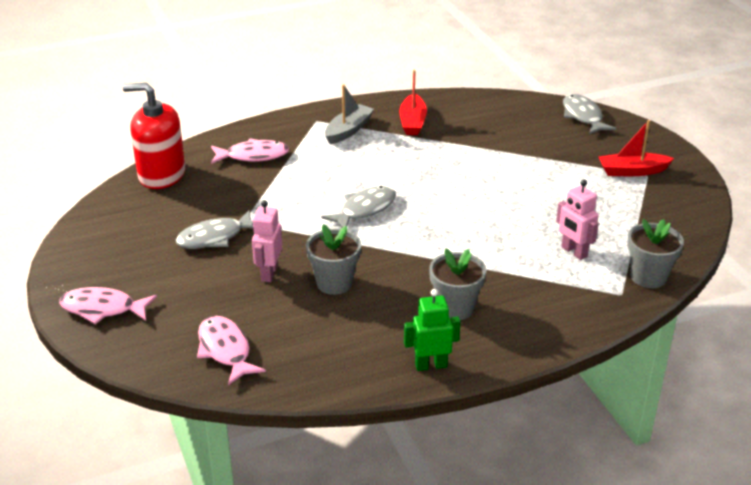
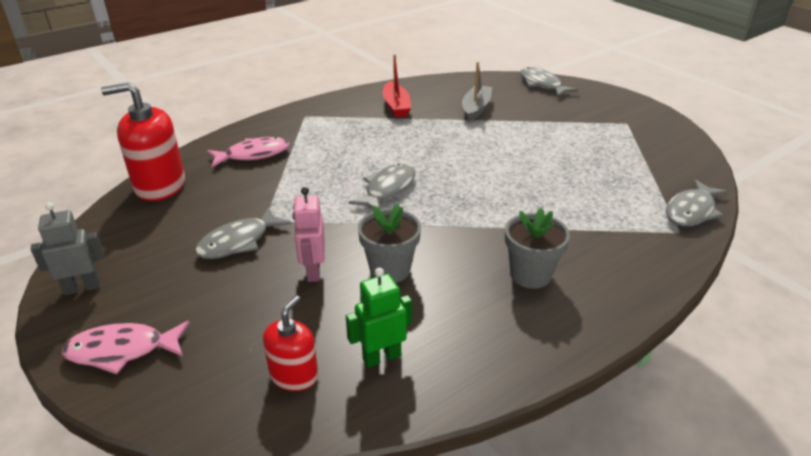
camera: 15 degrees left, 0 degrees up
pink fish [197,316,266,385] -> red soap dispenser [263,296,318,391]
grey boat [325,84,374,144] -> grey boat moved to [462,62,492,122]
green robot [404,289,461,371] -> green robot moved to [346,268,412,368]
pink robot [556,180,599,260] -> none
red boat [598,120,674,176] -> none
grey flower pot [627,219,684,288] -> grey fish [666,179,728,226]
none -> grey robot [31,202,104,295]

